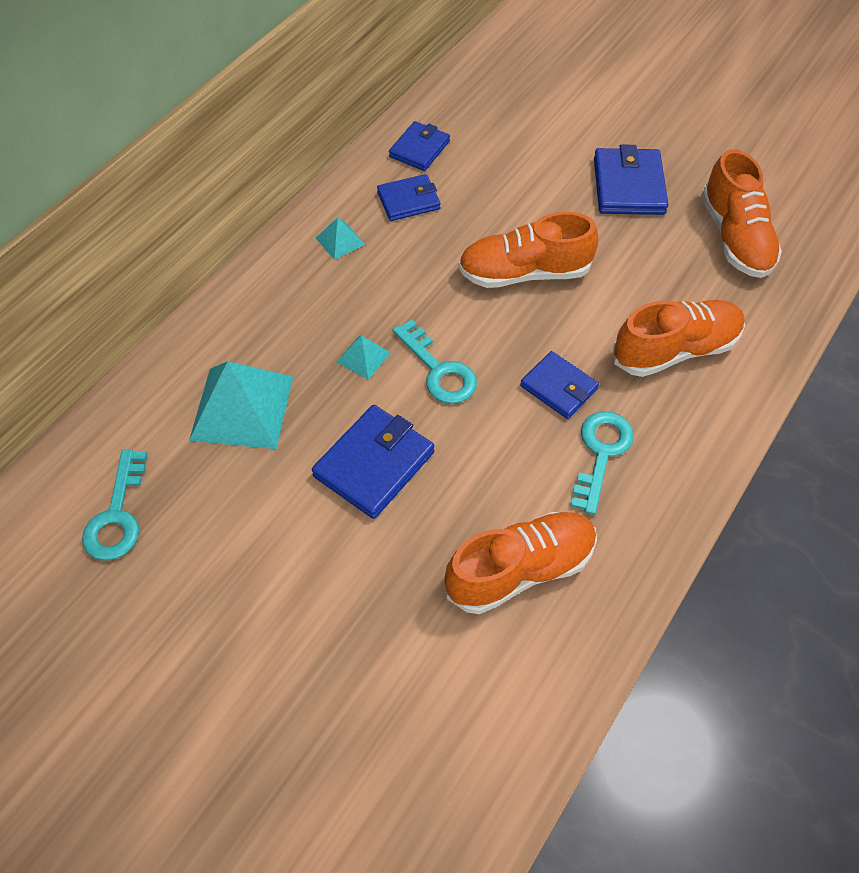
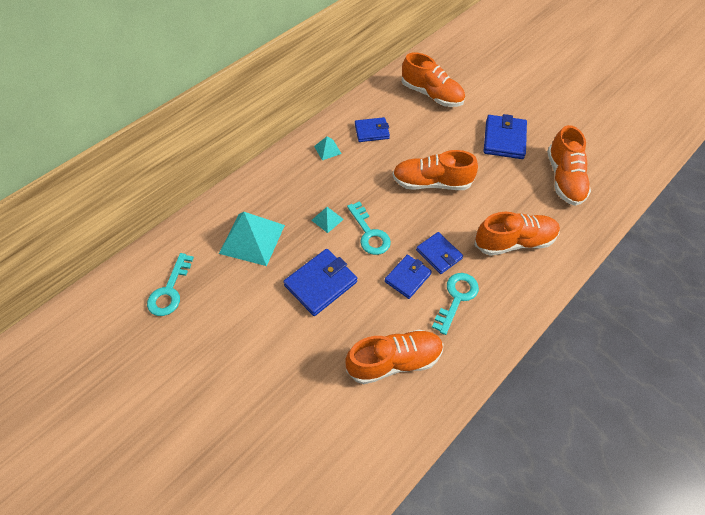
camera: 10 degrees right, 0 degrees up
blue wallet [389,121,450,171] -> blue wallet moved to [385,255,432,299]
none -> orange shoe [401,52,465,107]

